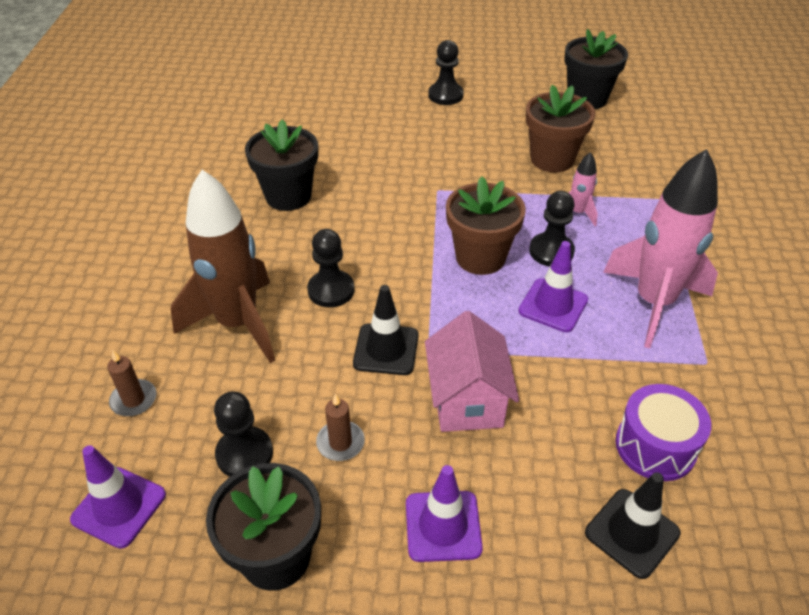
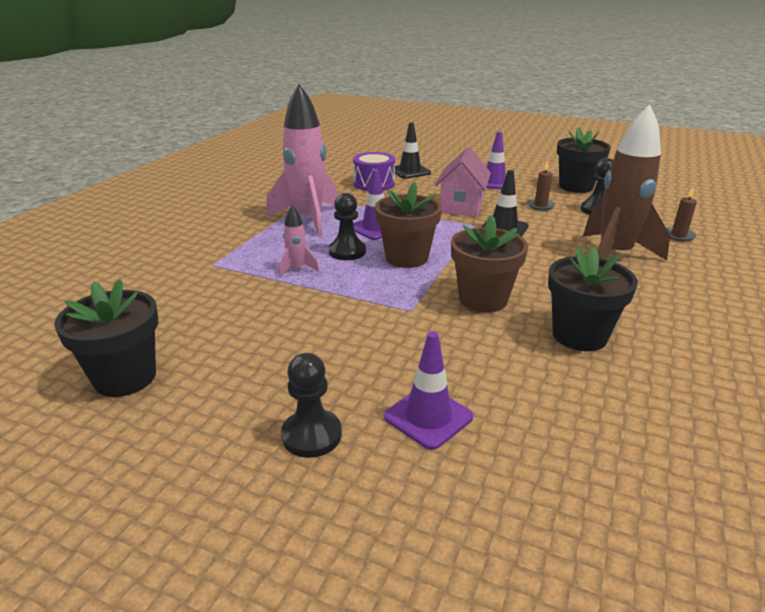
camera: 160 degrees left, 15 degrees down
purple traffic cone [70,445,166,549] -> purple traffic cone moved to [384,332,473,450]
black pawn [307,229,354,307] -> none
brown flower pot [526,85,595,172] -> brown flower pot moved to [451,215,528,312]

